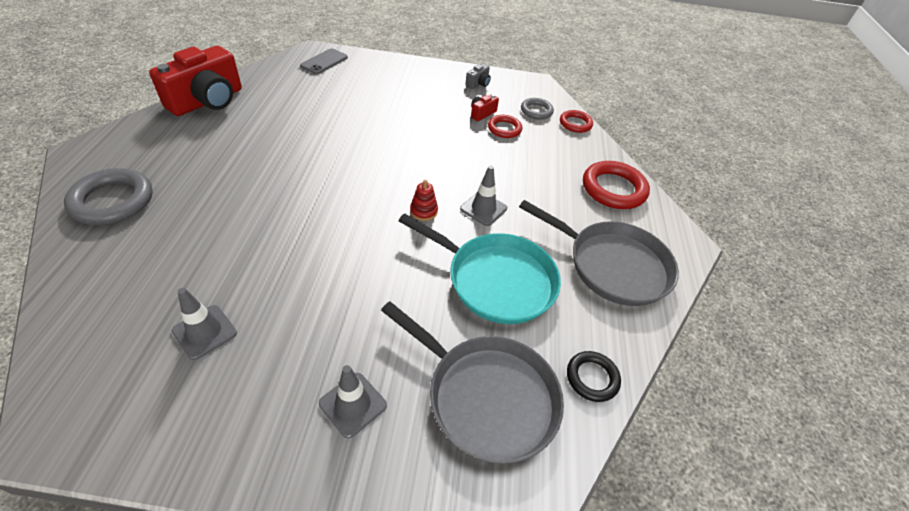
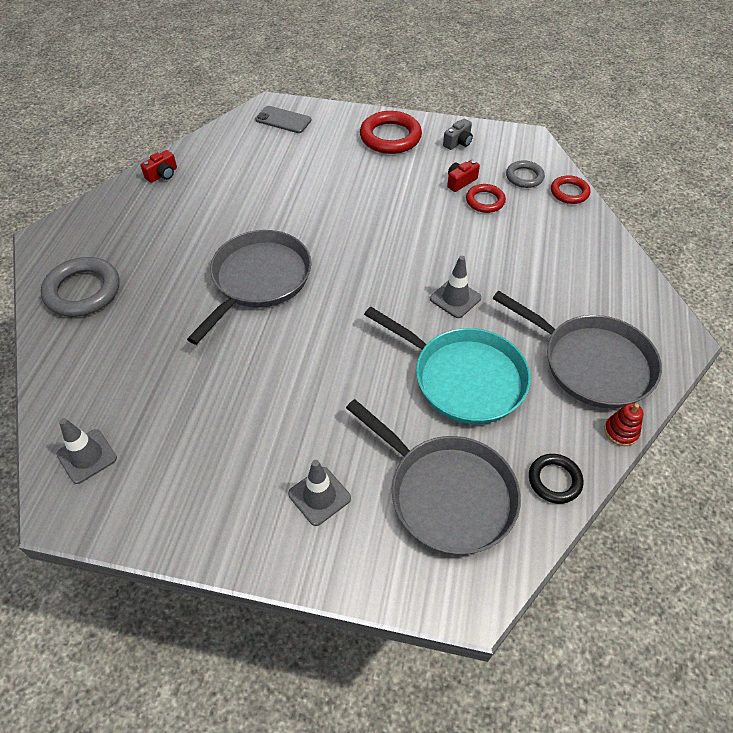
camera: 10 degrees right, 5 degrees up
red camera [149,46,242,116] -> red camera [141,150,177,183], size x0.42
grey traffic cone [172,288,237,360] -> grey traffic cone moved to [56,418,117,484]
grey phone [300,48,348,74] -> grey phone turned 75 degrees clockwise [255,106,312,133]
red stacking toy [410,180,438,221] -> red stacking toy moved to [604,403,643,446]
red ring [583,161,650,209] -> red ring moved to [360,111,422,154]
none -> grey pan [187,230,311,345]

